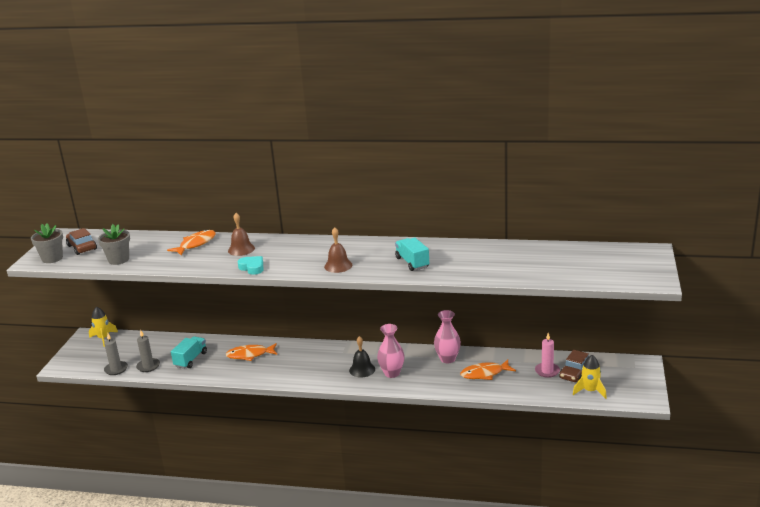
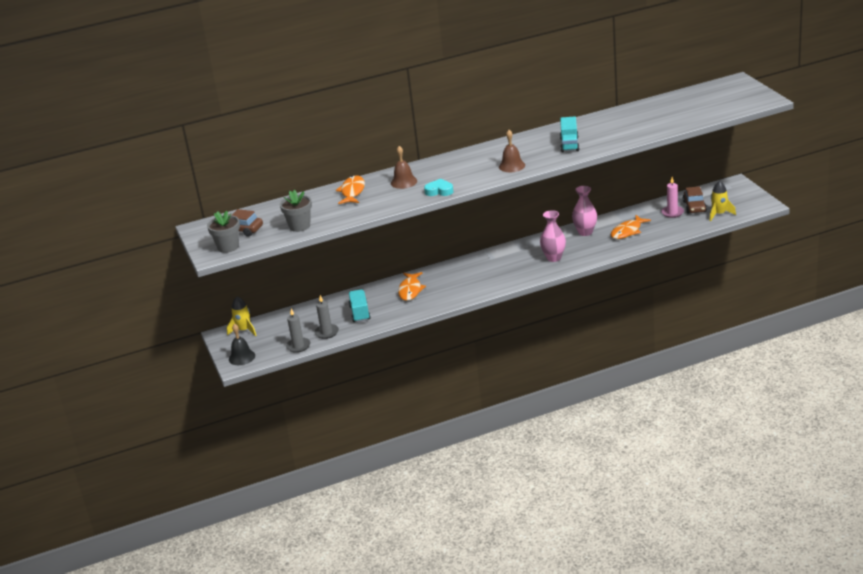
camera: 30 degrees left, 5 degrees up
orange fish [225,343,277,361] -> orange fish turned 45 degrees counterclockwise [398,272,426,301]
black bell [349,336,375,378] -> black bell moved to [229,324,255,365]
turquoise truck [395,237,429,271] -> turquoise truck turned 120 degrees counterclockwise [560,116,580,152]

